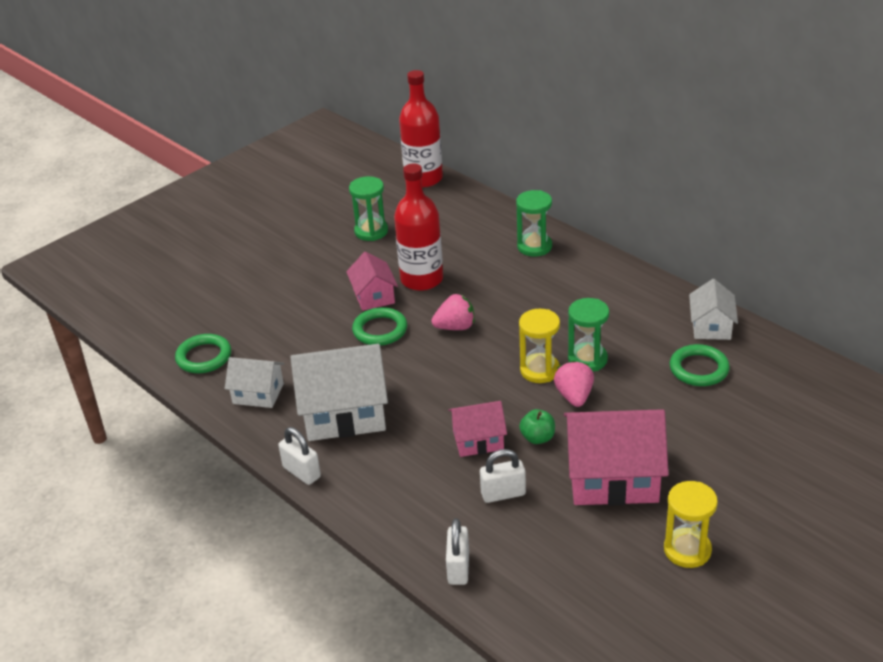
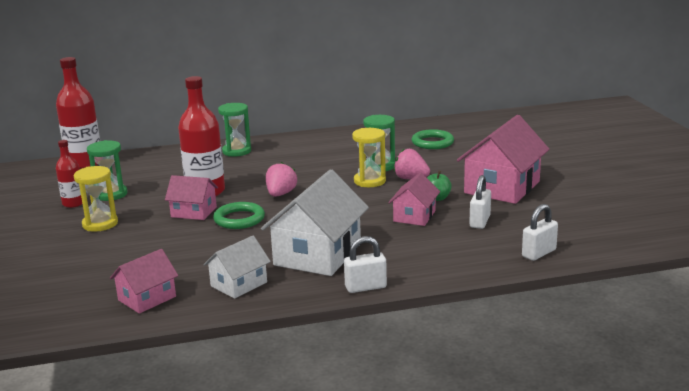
camera: 60 degrees left, 15 degrees down
green ring [175,334,231,373] -> pink house [110,249,178,314]
white padlock [446,518,469,585] -> white padlock turned 75 degrees counterclockwise [522,204,558,261]
yellow hourglass [664,481,718,568] -> yellow hourglass moved to [74,166,118,232]
white house [689,279,738,340] -> none
none -> red bottle [56,140,82,208]

